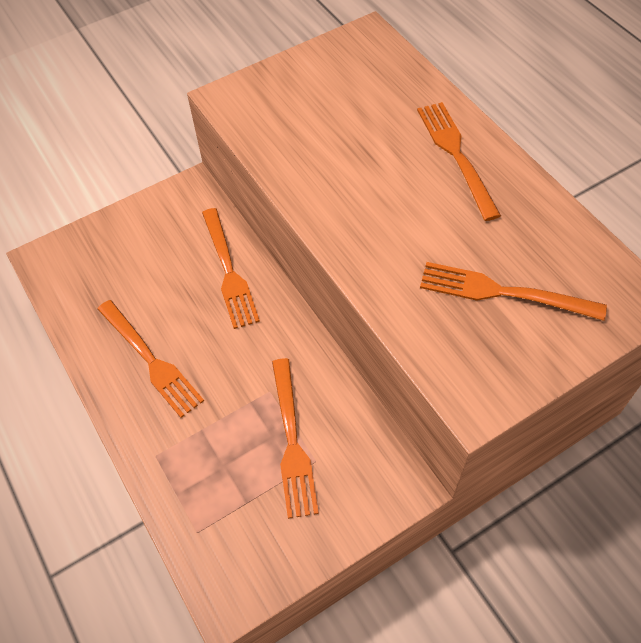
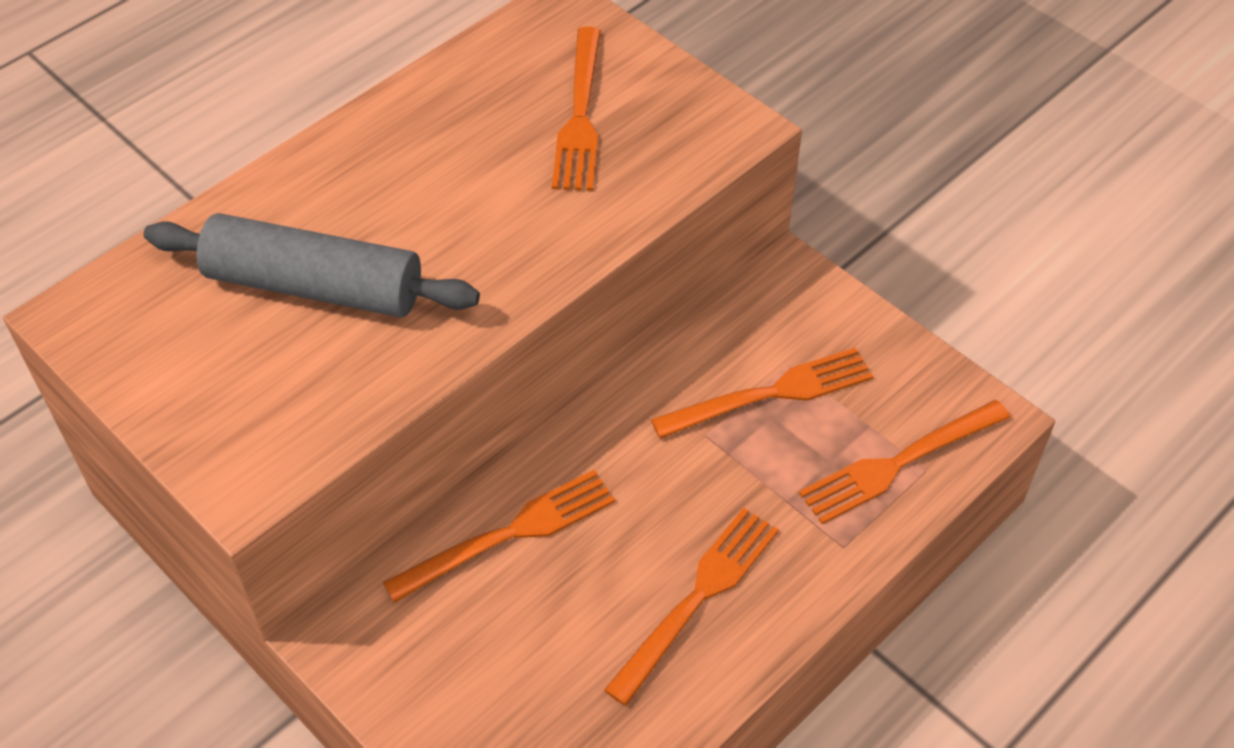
camera: 105 degrees left, 5 degrees down
orange fork [417,102,501,221] -> orange fork moved to [799,400,1010,524]
none -> grey rolling pin [144,213,480,317]

